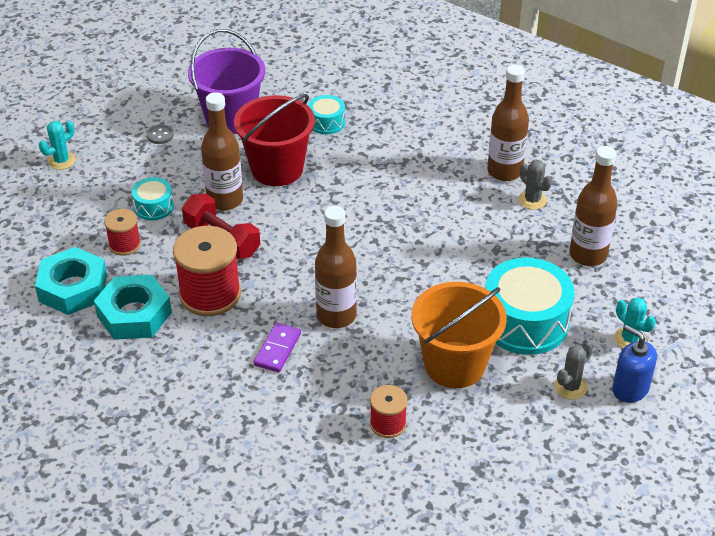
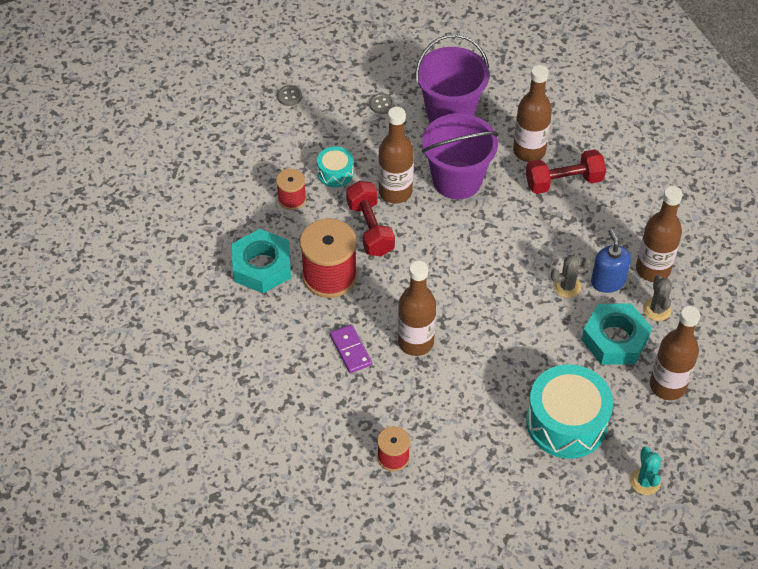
camera: 30 degrees right, 10 degrees up
turquoise nut [35,247,107,315] -> turquoise nut moved to [581,303,652,365]
turquoise cactus [39,121,76,170] -> grey button [277,85,302,106]
red bucket [234,94,315,186] -> purple bucket [422,113,499,199]
purple domino [254,323,301,373] -> purple domino turned 75 degrees counterclockwise [330,324,372,373]
turquoise drum [308,95,345,134] -> brown bottle [513,65,552,162]
orange bucket [411,282,507,388] -> none
grey cactus [554,342,593,399] -> grey cactus moved to [551,255,591,298]
blue soap dispenser [612,325,657,403] -> blue soap dispenser moved to [591,229,631,293]
none -> red dumbbell [526,149,606,194]

